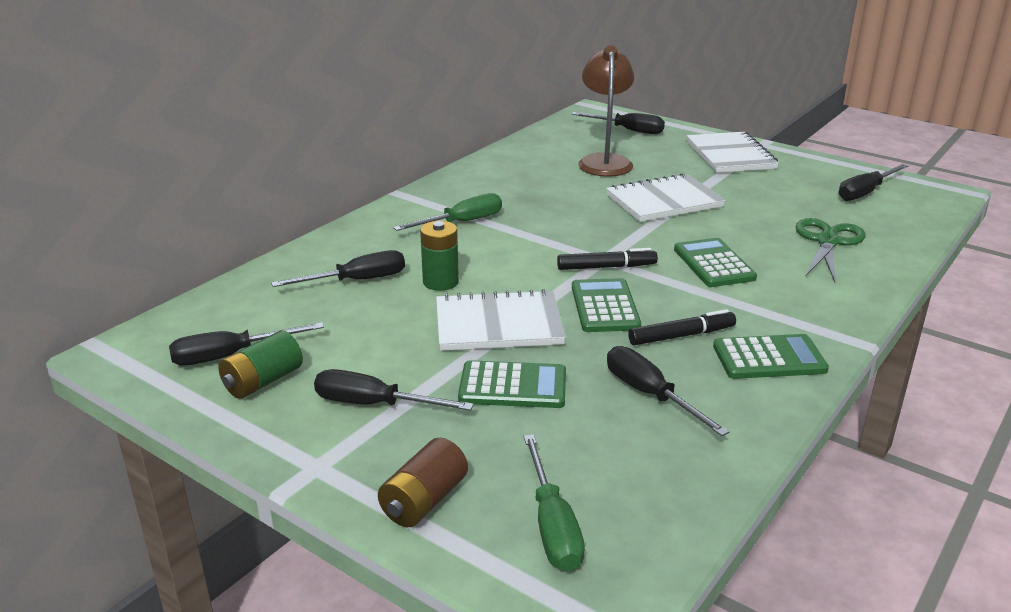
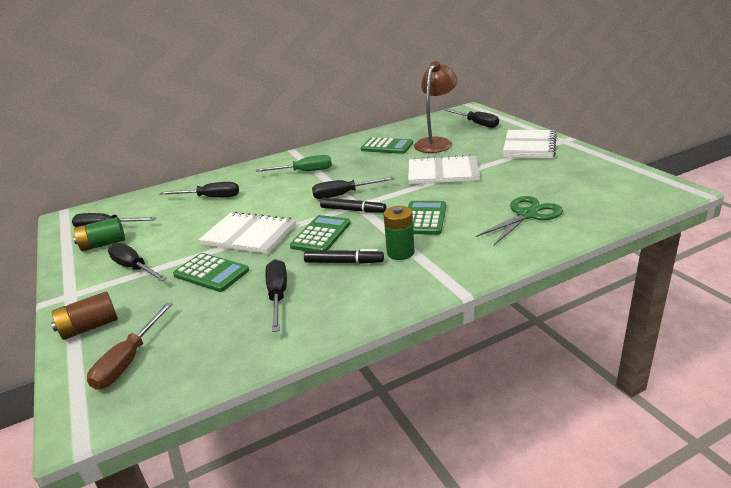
camera: 30 degrees right, 0 degrees up
green battery [420,221,459,291] -> green battery moved to [383,206,415,260]
green screwdriver [524,434,585,571] -> brown screwdriver [87,302,173,390]
green calculator [713,334,829,379] -> green calculator moved to [361,137,413,154]
black screwdriver [838,164,908,201] -> black screwdriver moved to [312,177,395,199]

